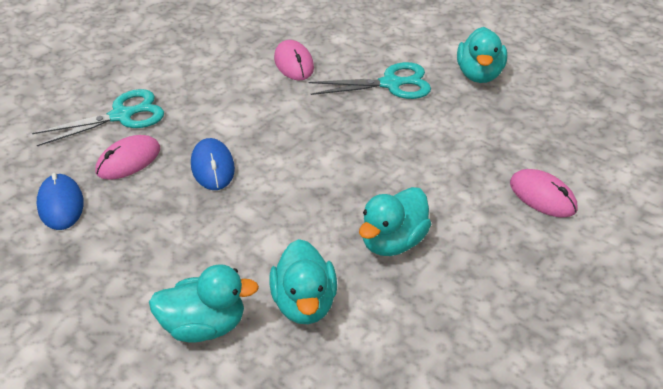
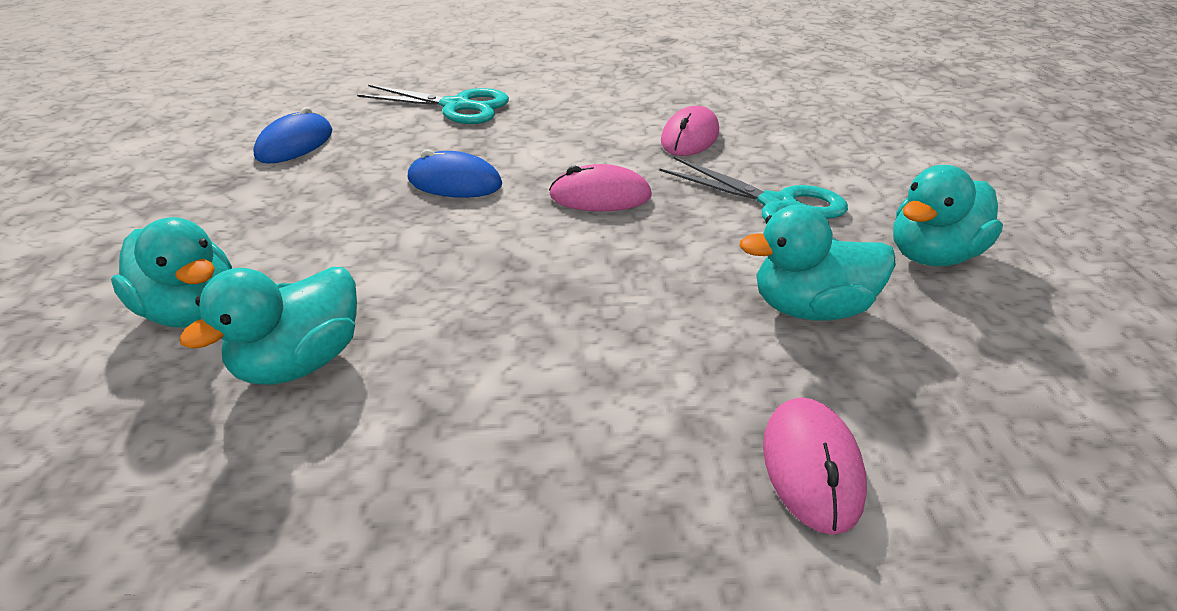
camera: 45 degrees right, 5 degrees down
pink mouse [96,135,160,180] -> pink mouse moved to [549,164,652,211]
blue mouse [191,138,235,190] -> blue mouse turned 75 degrees clockwise [408,149,502,198]
turquoise duck [359,187,431,256] -> turquoise duck moved to [739,204,896,321]

